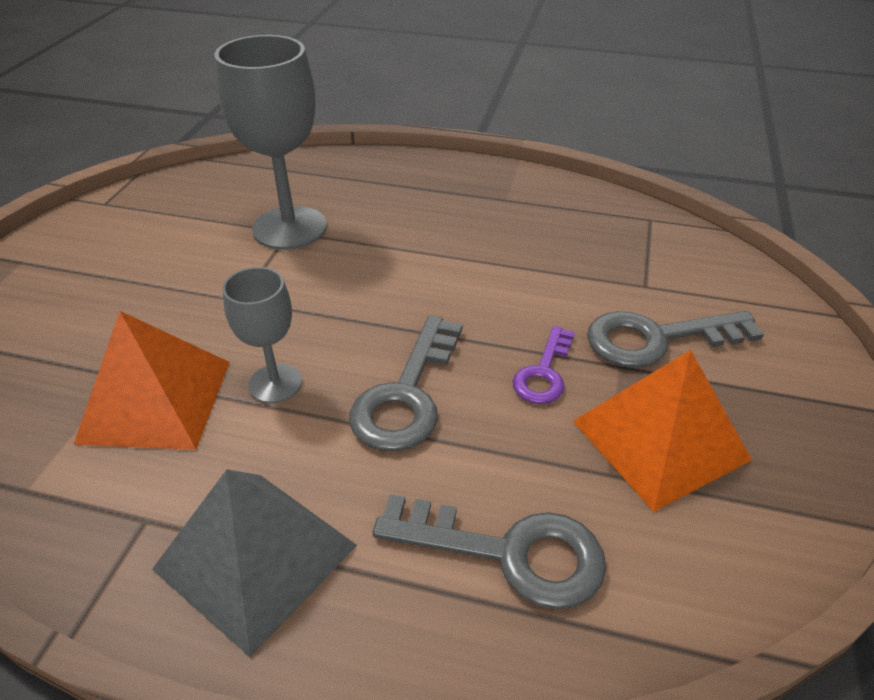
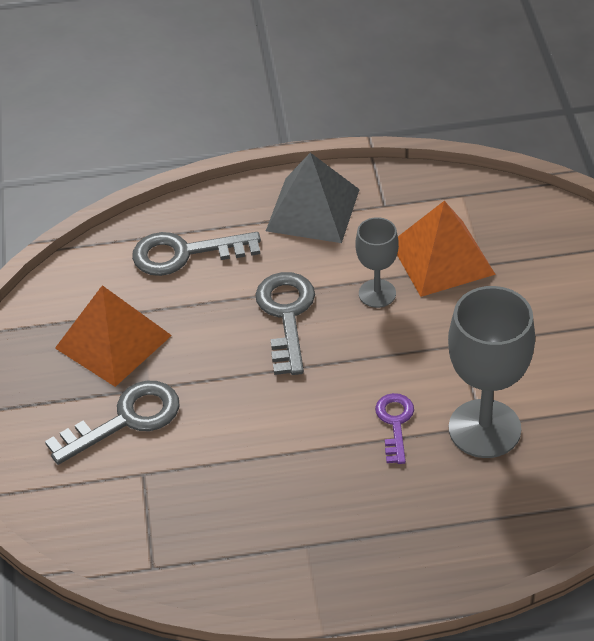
camera: 160 degrees right, 5 degrees up
purple key [512,326,575,404] -> purple key moved to [375,393,414,464]

